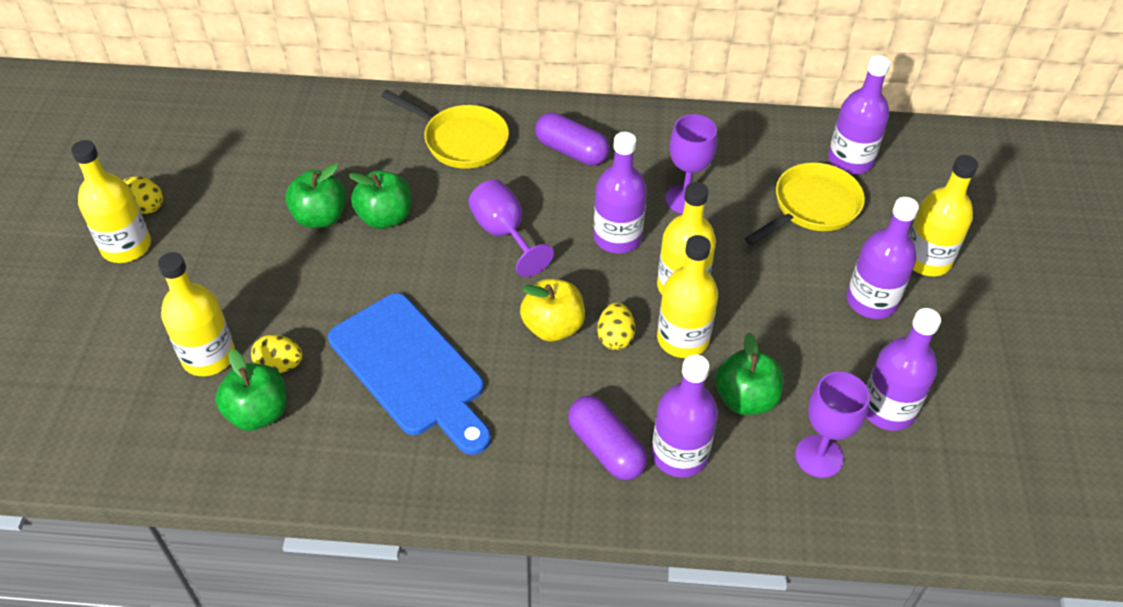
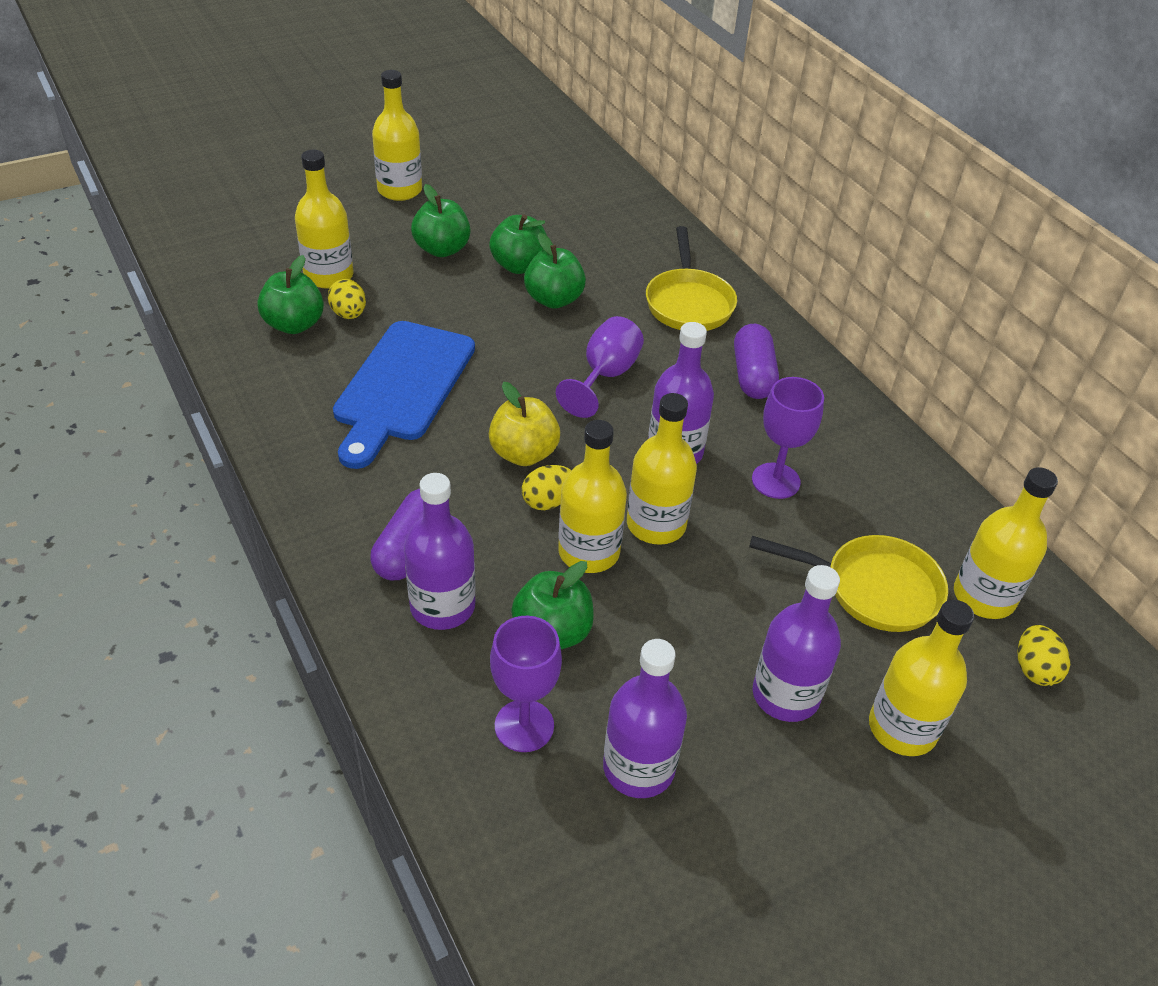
camera: 55 degrees right, 5 degrees down
yellow egg [123,176,163,214] -> yellow egg moved to [1017,625,1070,686]
purple bottle [828,55,890,174] -> yellow bottle [954,467,1058,619]
none -> green apple [411,184,471,257]

